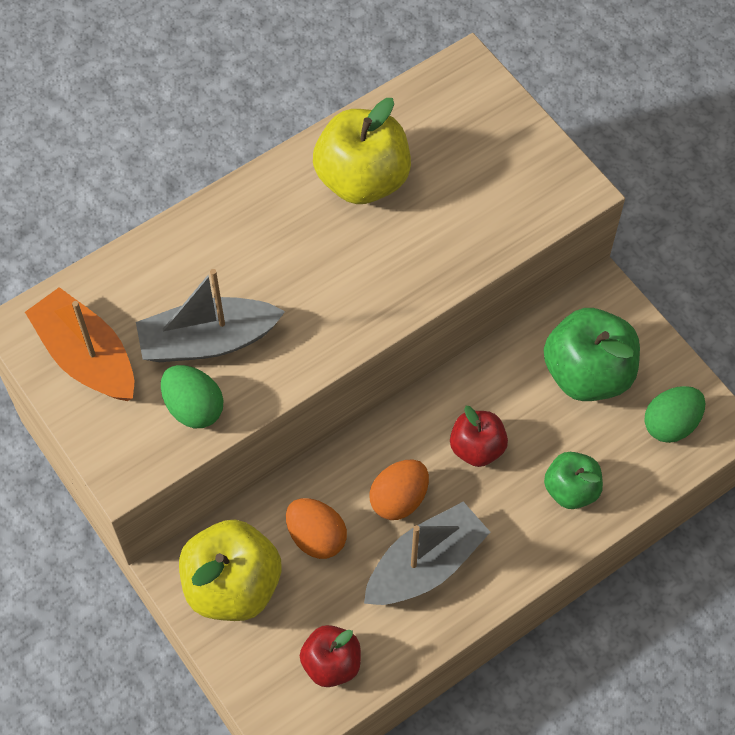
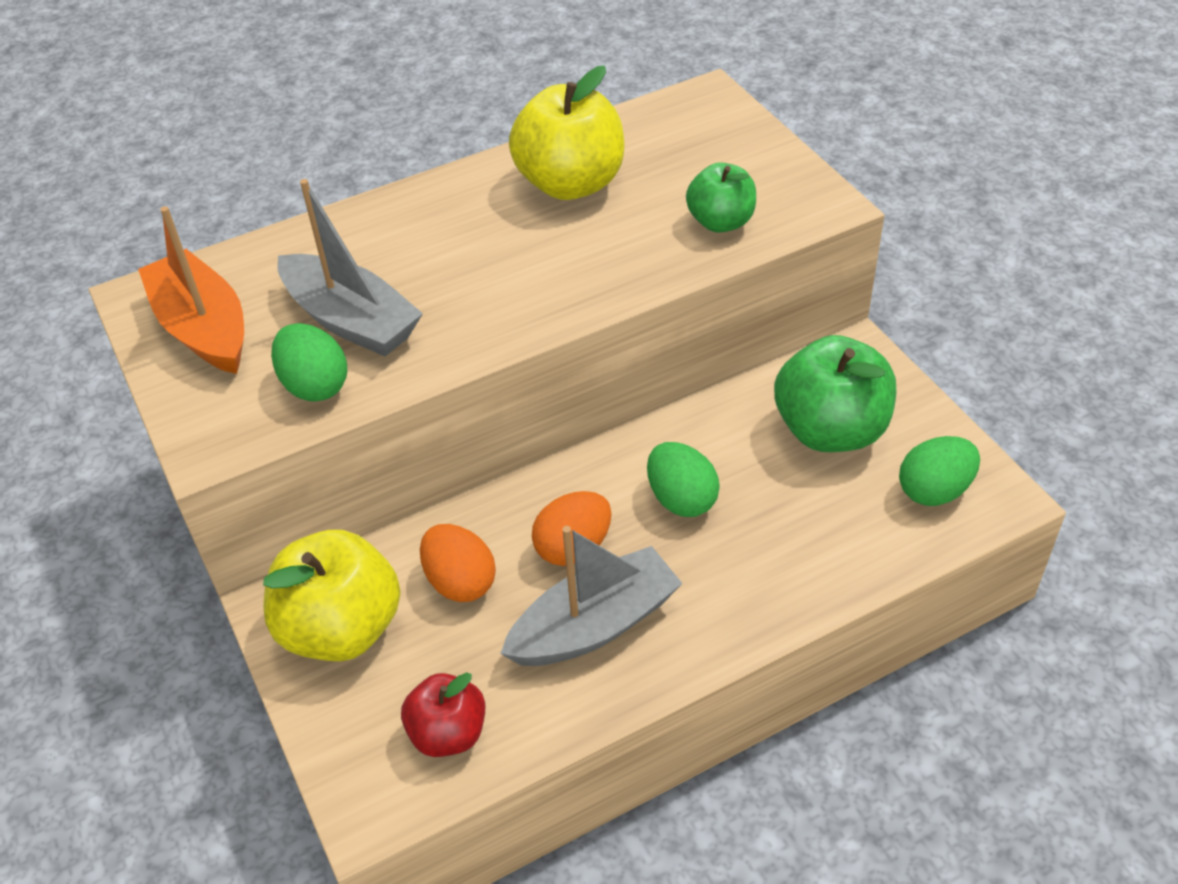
camera: 10 degrees right, 15 degrees down
grey boat [136,269,285,362] -> grey boat turned 135 degrees counterclockwise [277,179,423,356]
red apple [450,406,508,467] -> green egg [647,442,720,517]
green apple [544,452,603,509] -> green apple moved to [686,162,756,233]

